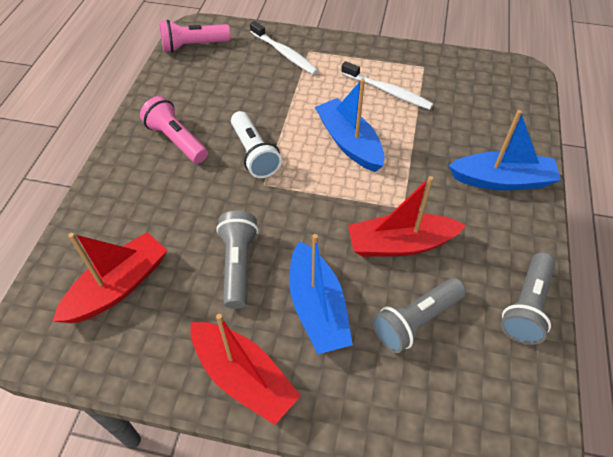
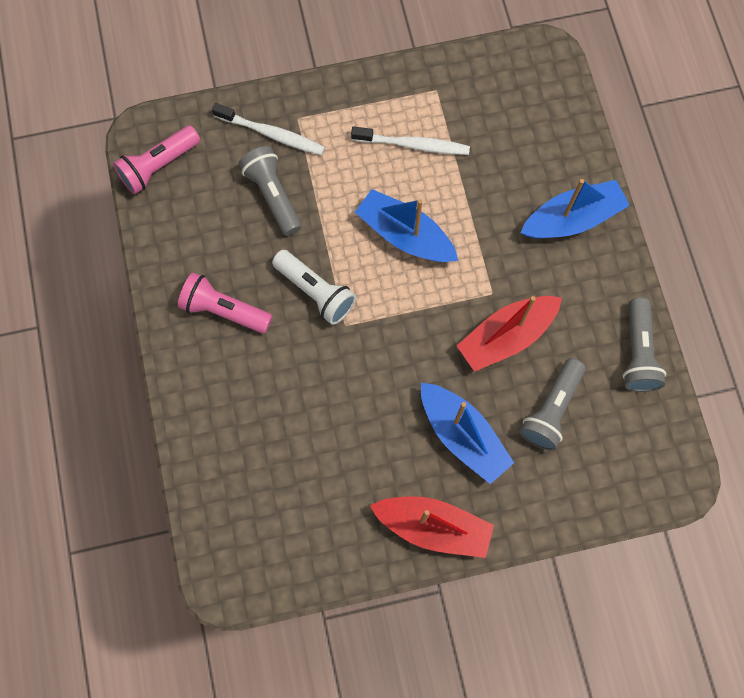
camera: 25 degrees left, 20 degrees up
red boat [52,232,167,323] -> none
grey flashlight [216,211,258,309] -> grey flashlight moved to [239,146,302,236]

